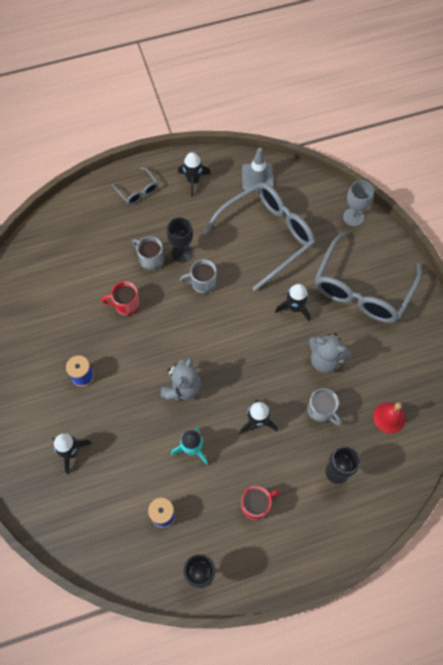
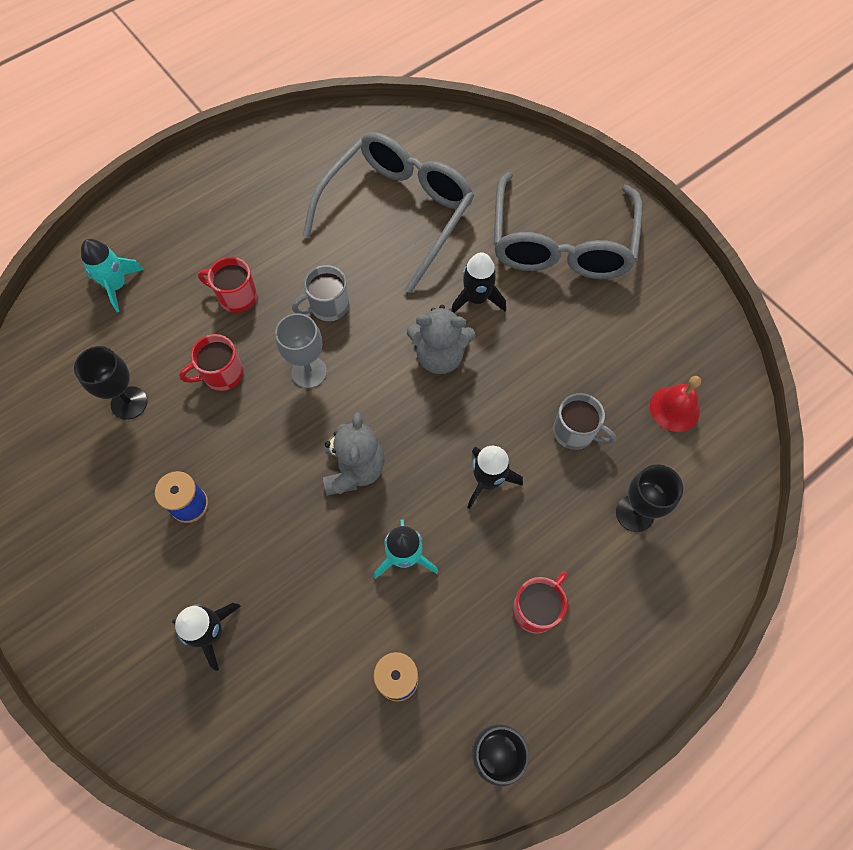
camera: 20 degrees left, 0 degrees up
grey glasses [112,167,158,205] -> none
grey mug [132,236,164,270] -> red mug [198,257,257,313]
black goblet [167,217,193,263] -> black goblet moved to [74,346,147,420]
black rocket [178,152,211,197] -> none
grey traffic cone [242,148,274,191] -> none
grey teddy bear [309,333,351,373] -> grey teddy bear moved to [407,305,475,374]
grey goblet [343,180,374,226] -> grey goblet moved to [275,313,327,388]
none -> turquoise rocket [81,239,144,312]

